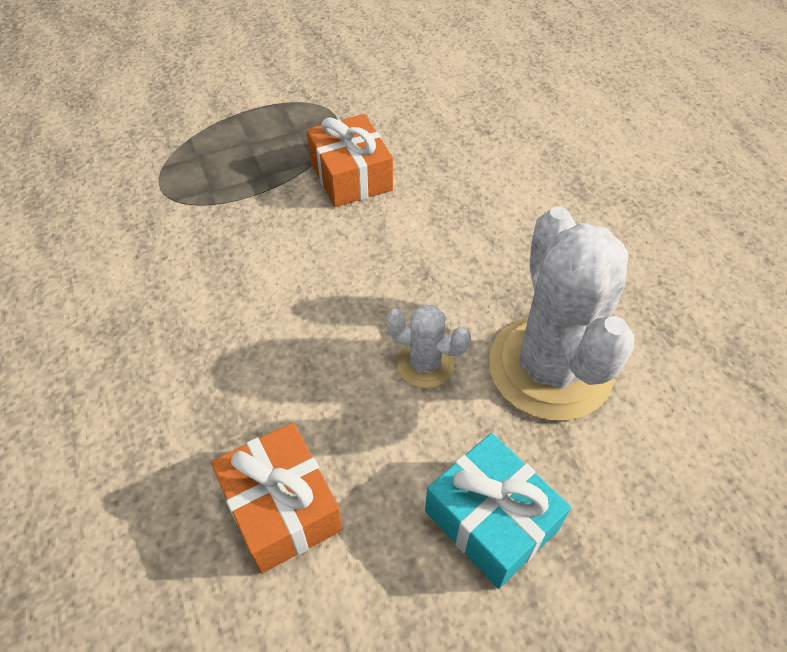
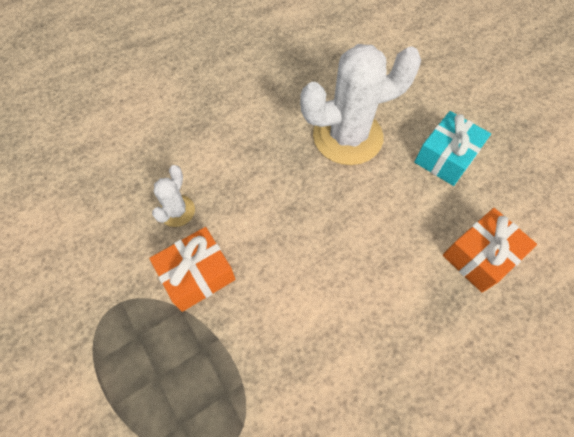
camera: 100 degrees left, 10 degrees up
white cactus [386,304,471,388] -> white cactus moved to [152,165,195,227]

